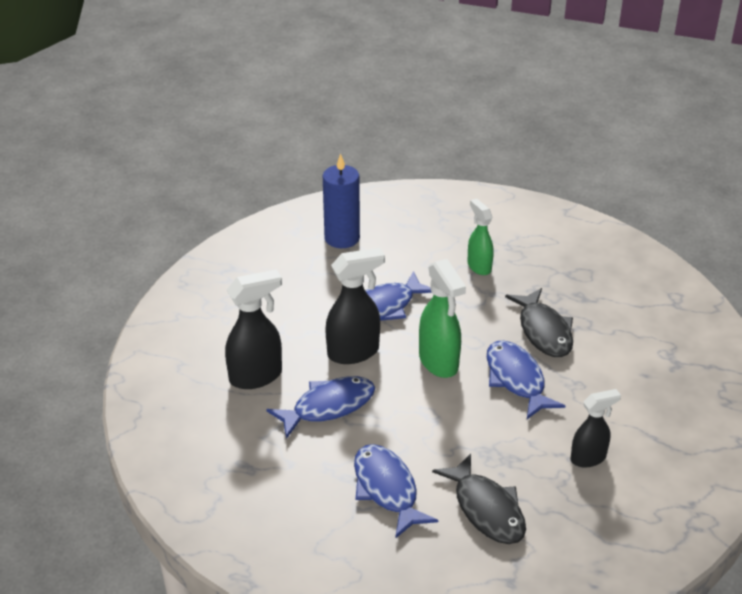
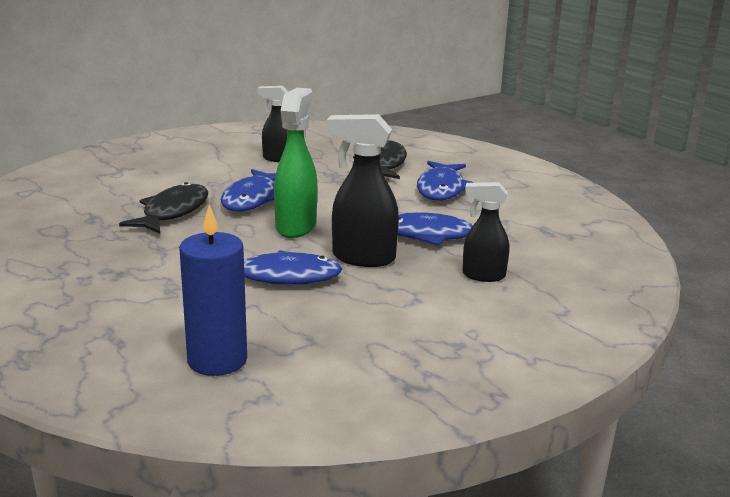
camera: 145 degrees left, 15 degrees down
black spray bottle [225,270,282,389] -> black spray bottle [463,182,509,282], size x0.65
green spray bottle [467,199,494,275] -> none

